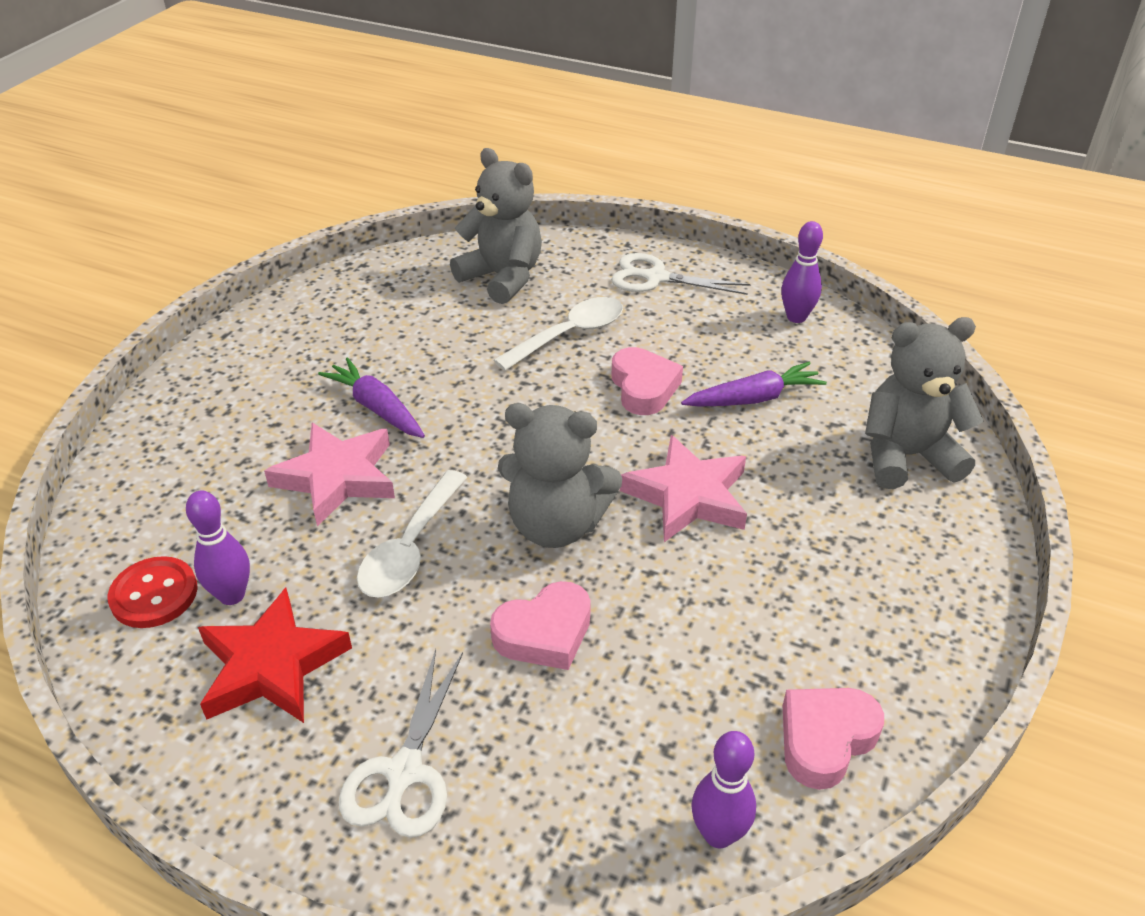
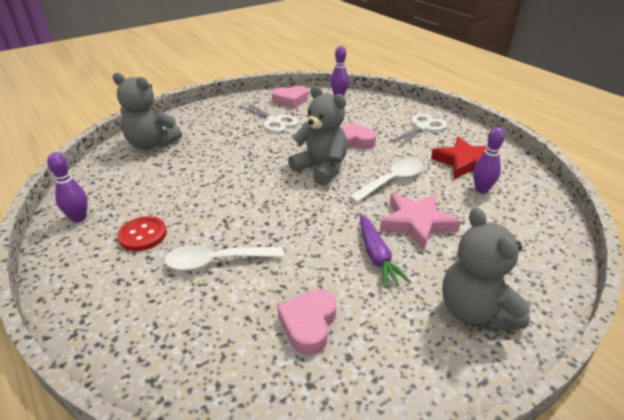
camera: 150 degrees left, 5 degrees down
red button [108,556,198,628] -> red button moved to [117,216,167,251]
grey teddy bear [450,148,542,304] -> grey teddy bear moved to [442,208,530,330]
white scissors [611,253,751,295] -> white scissors moved to [239,102,298,132]
pink heart [612,347,683,415] -> pink heart moved to [277,289,337,355]
pink star [620,435,747,542] -> none
purple carrot [681,362,827,407] -> none

